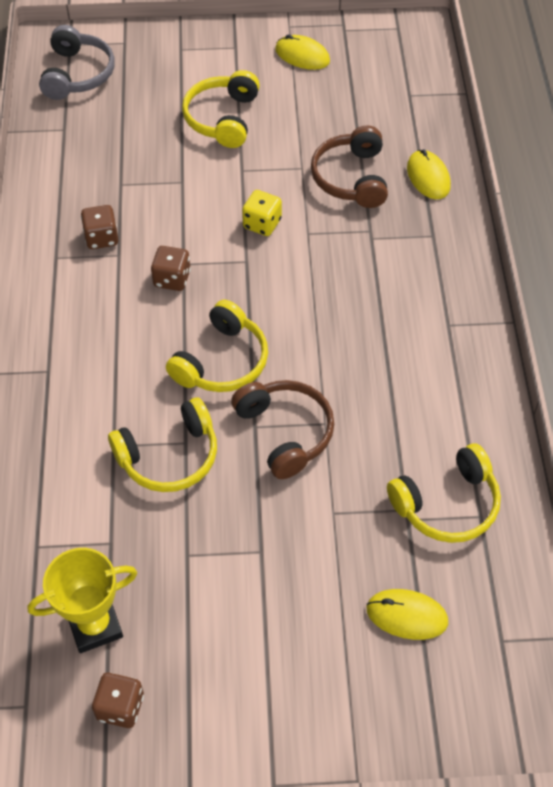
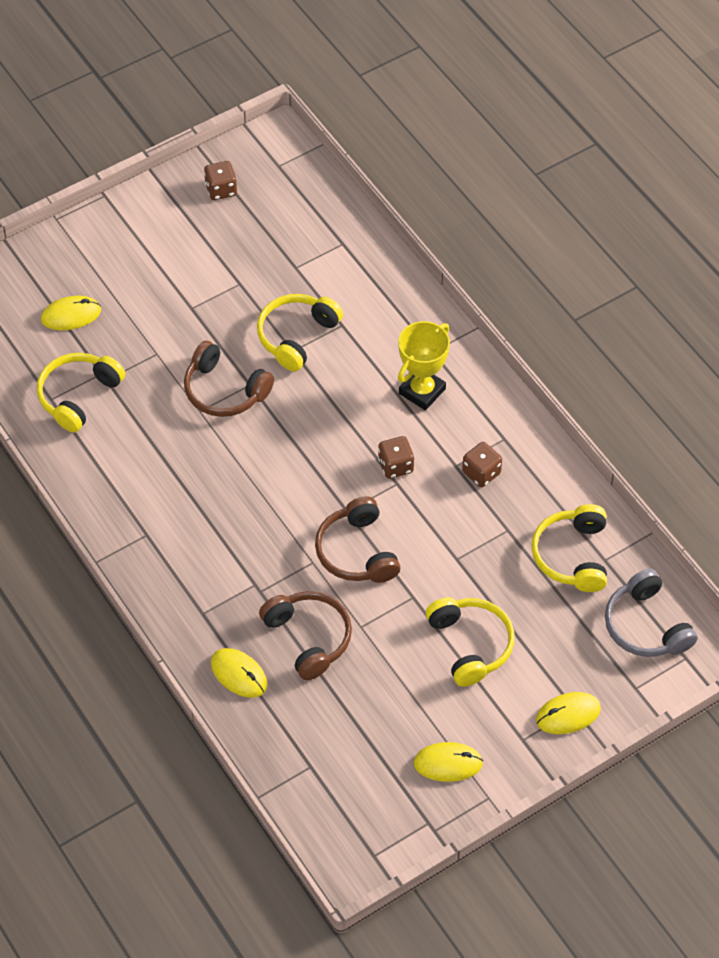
camera: 150 degrees right, 0 degrees up
yellow trophy [28,548,137,653] -> yellow trophy moved to [398,321,450,410]
yellow headphones [166,300,268,392] -> yellow headphones moved to [531,504,607,592]
yellow dice [242,190,282,236] -> brown headphones [315,496,401,583]
none -> yellow mouse [536,692,601,734]

